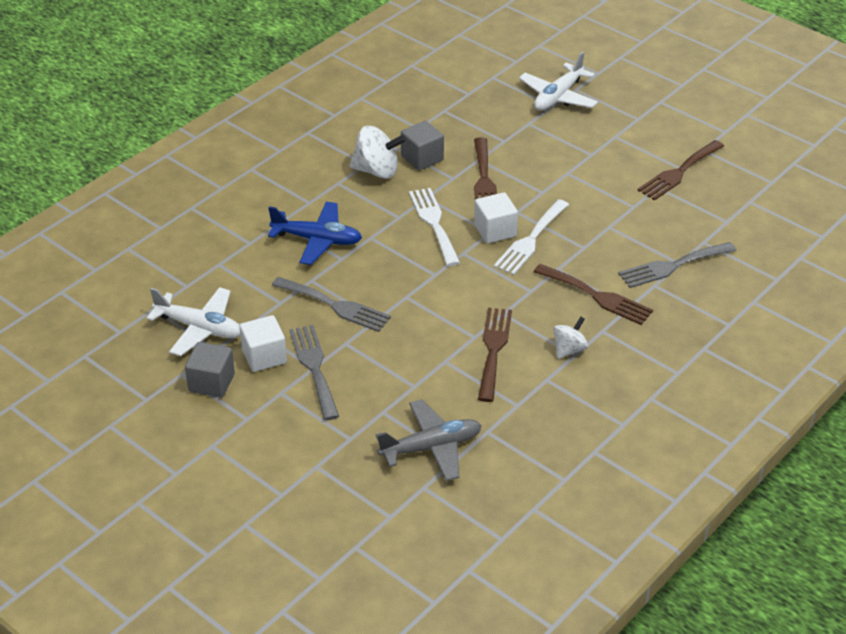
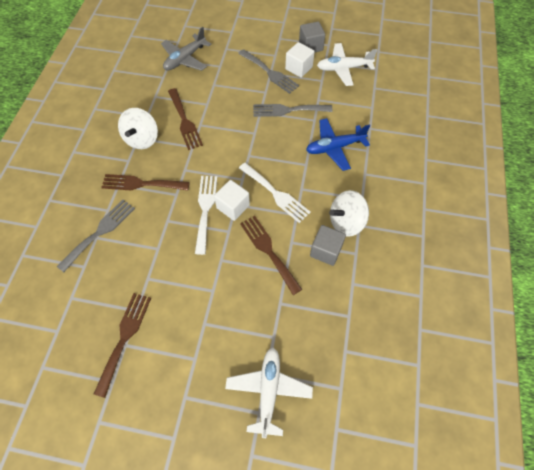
camera: 150 degrees right, 20 degrees up
white spinning top [553,317,588,359] -> white spinning top [118,108,158,149], size x1.64

